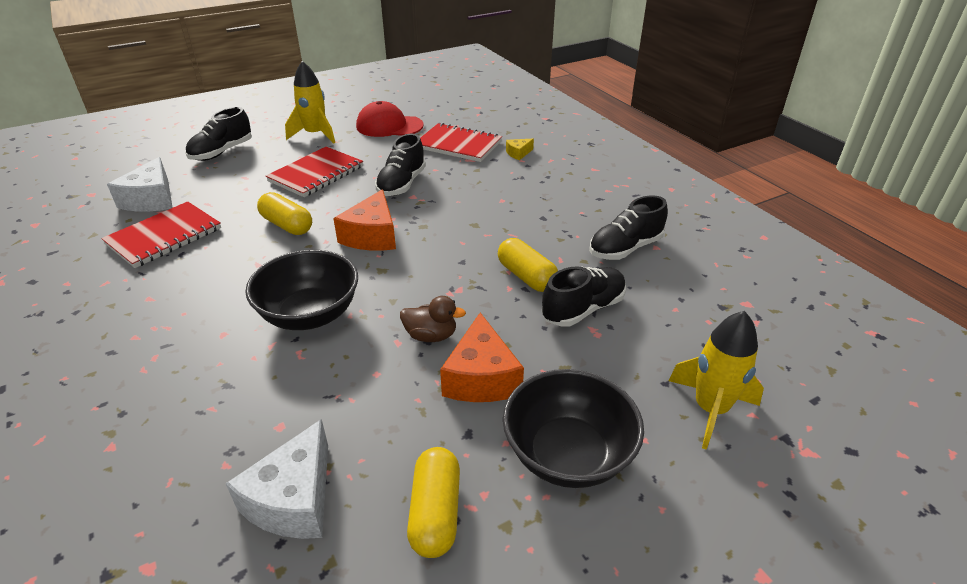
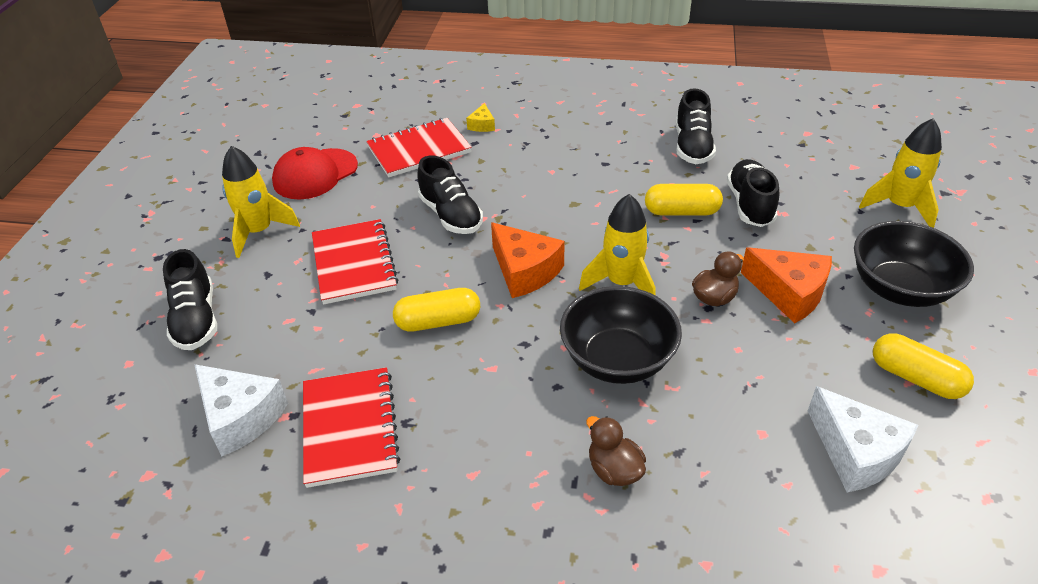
camera: 50 degrees left, 5 degrees up
none -> yellow rocket [579,194,656,296]
none -> brown duck [586,416,646,486]

